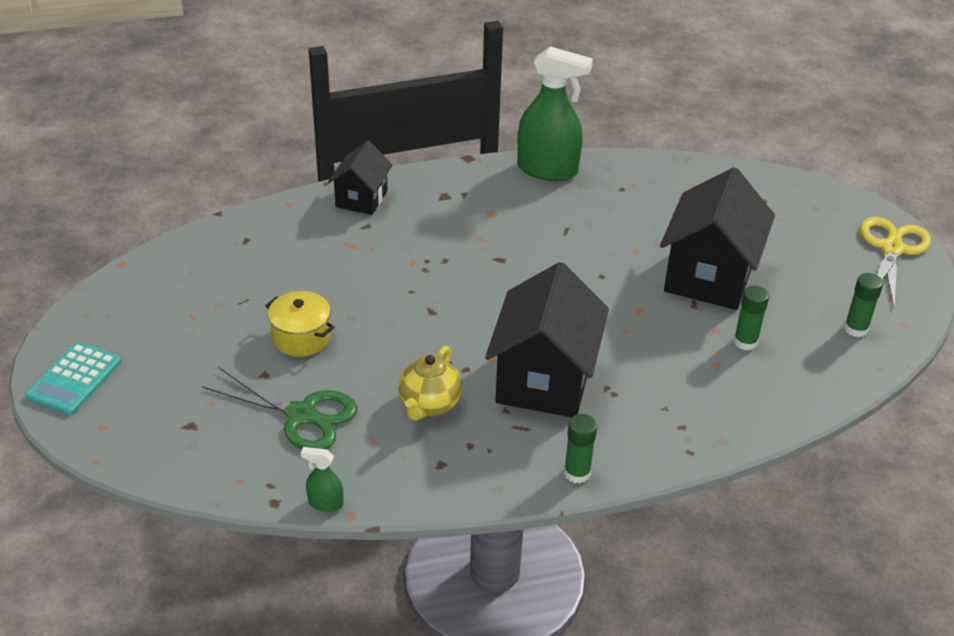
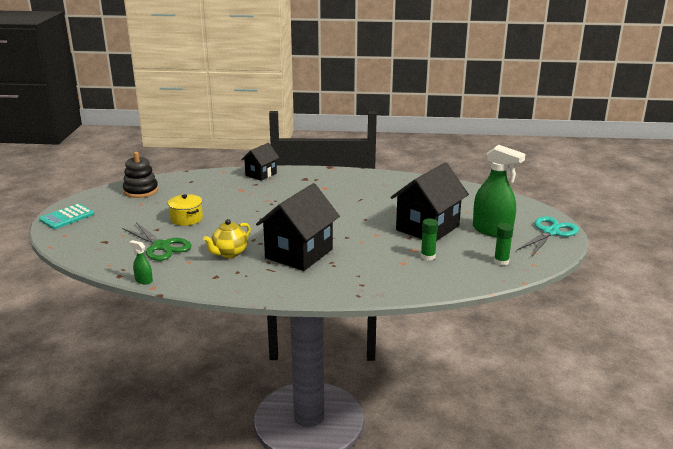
camera: 20 degrees right, 15 degrees down
green spray bottle [517,47,593,181] -> green spray bottle moved to [473,145,526,237]
green glue stick [564,414,597,484] -> none
yellow scissors [860,217,931,307] -> turquoise scissors [517,216,579,256]
none -> black stacking toy [123,152,158,198]

